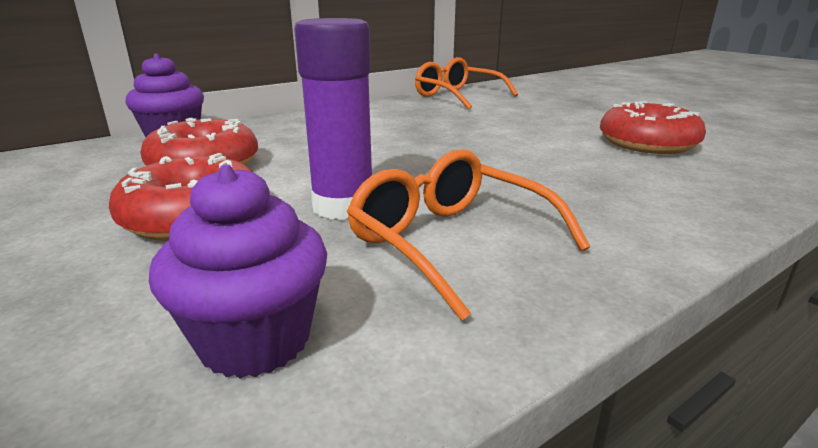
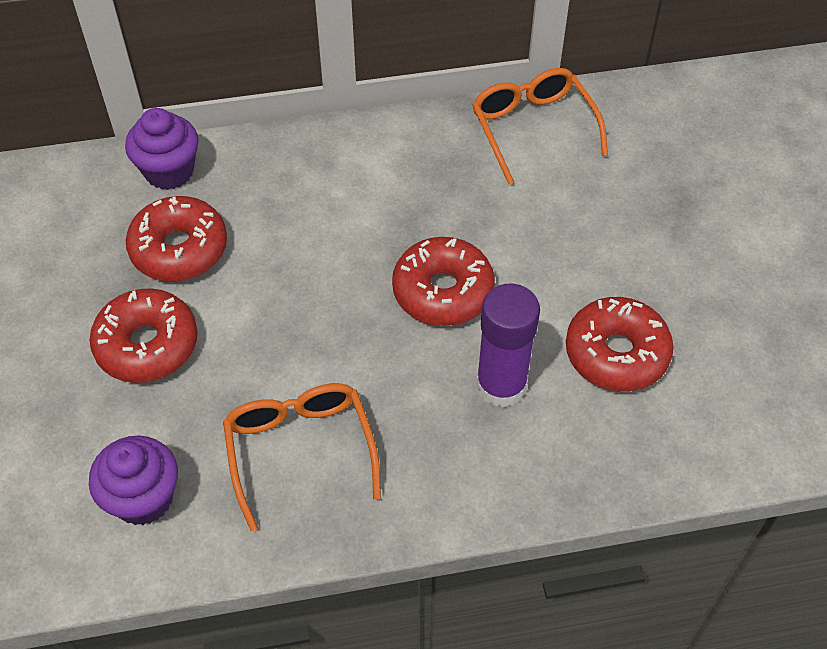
camera: 25 degrees right, 30 degrees up
purple glue stick [294,18,372,220] -> purple glue stick moved to [476,284,540,408]
none -> red donut [392,237,495,326]

